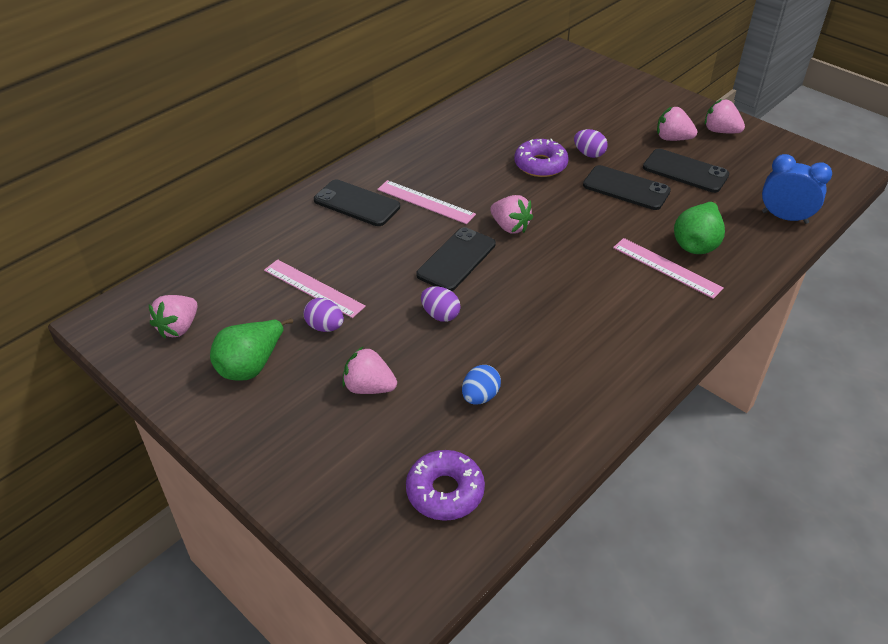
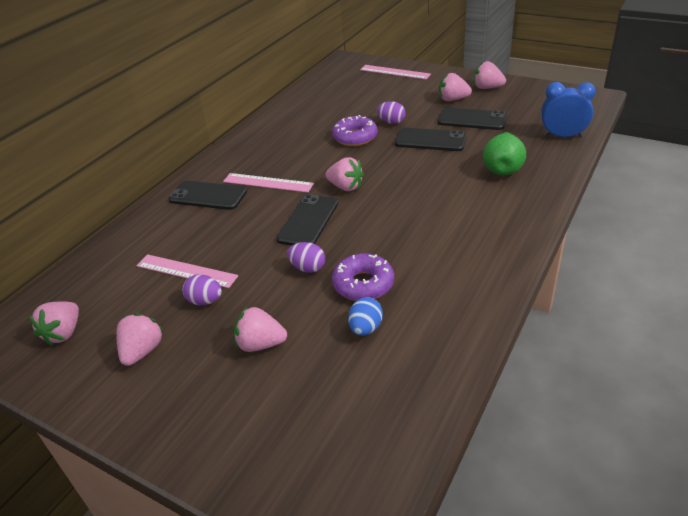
camera: 10 degrees left, 5 degrees down
green pear [210,318,293,381] -> pink strawberry [117,313,164,366]
purple donut [406,450,485,521] -> purple donut moved to [332,253,394,301]
pink ruler [613,238,724,299] -> pink ruler moved to [360,65,431,79]

